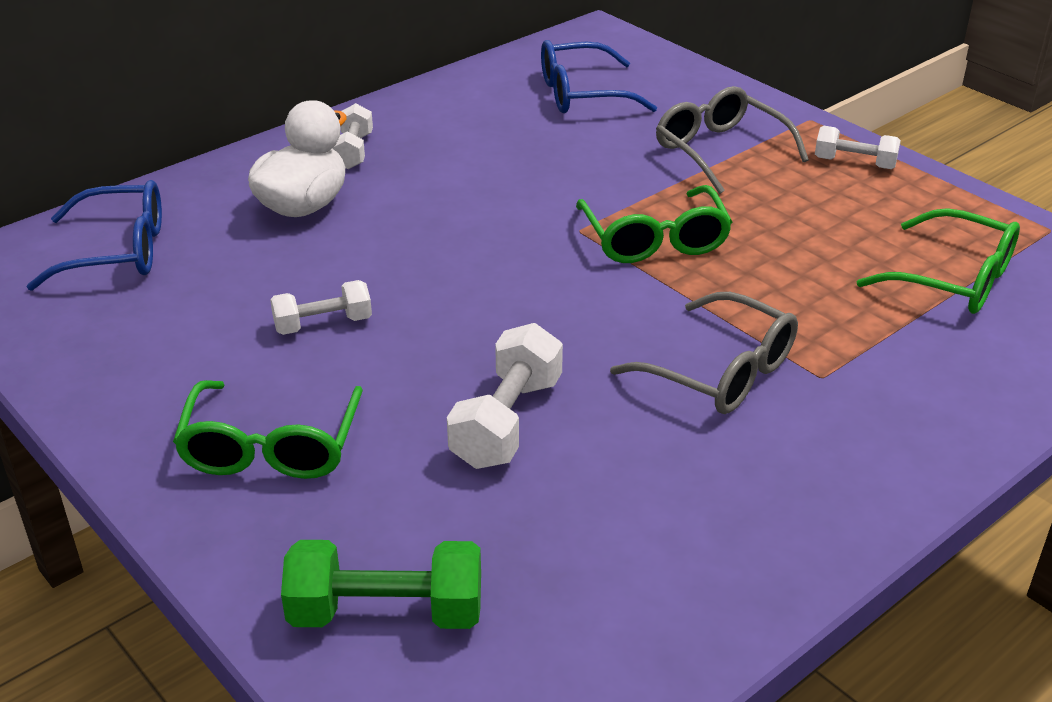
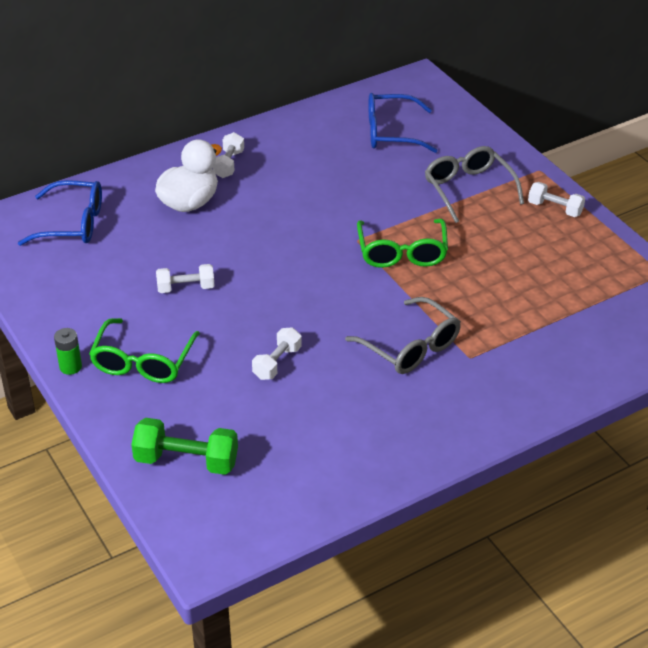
camera: 10 degrees right, 5 degrees up
white dumbbell [447,323,563,469] -> white dumbbell [252,327,302,380], size x0.65
green glasses [857,208,1020,314] -> none
none -> green battery [54,328,82,375]

